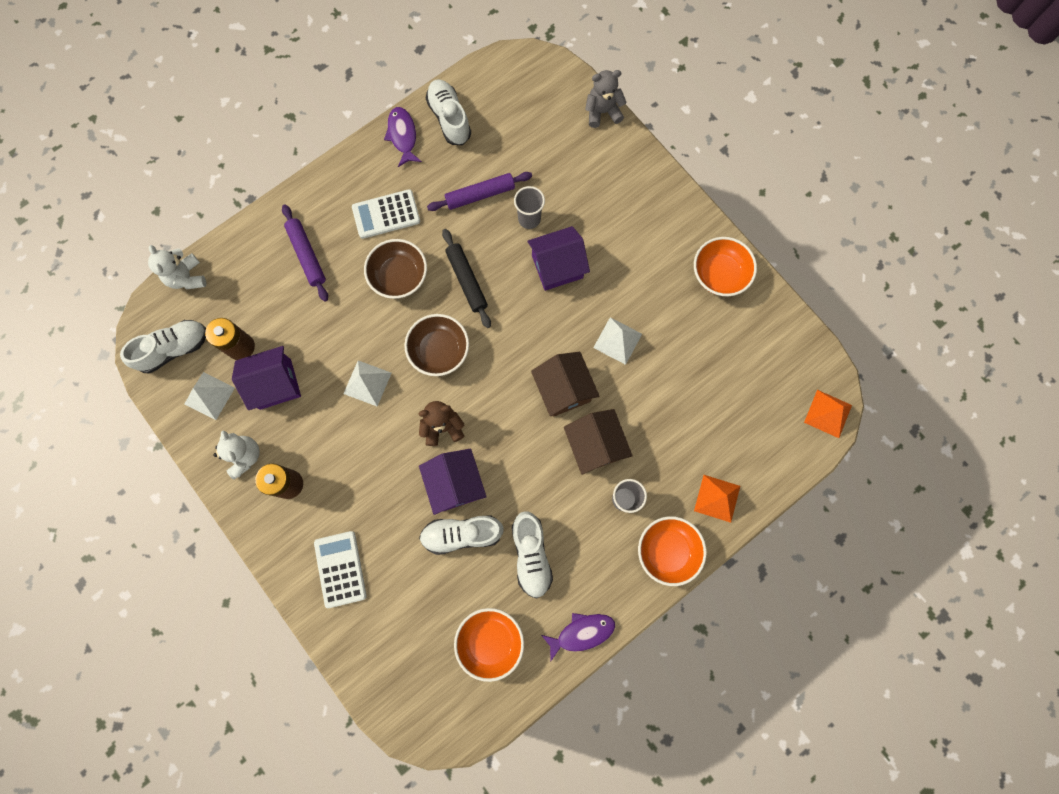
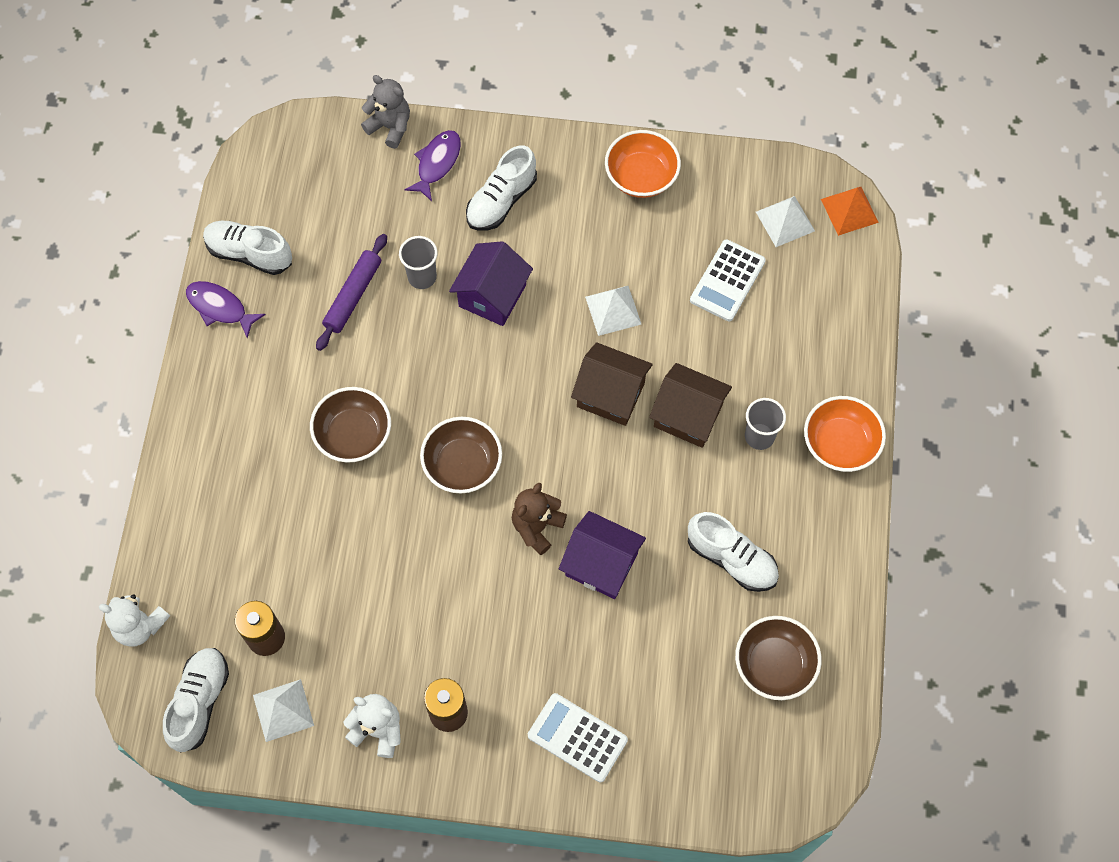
camera: 45 degrees left, 10 degrees down
purple house [232,346,301,410] -> none
purple rolling pin [282,204,328,302] -> none
white pyramid [343,360,392,407] -> white pyramid moved to [756,196,815,247]
white calculator [352,189,420,239] -> white calculator moved to [690,239,766,321]
white shoe [419,515,504,555] -> white shoe moved to [466,145,537,231]
black rolling pin [442,229,491,328] -> none
orange bowl [454,608,524,682] -> brown bowl [735,616,822,700]
purple fish [541,613,615,662] -> purple fish moved to [404,130,461,201]
grey teddy bear [585,70,627,128] -> grey teddy bear turned 90 degrees clockwise [361,75,410,149]
orange pyramid [694,475,740,523] -> none

